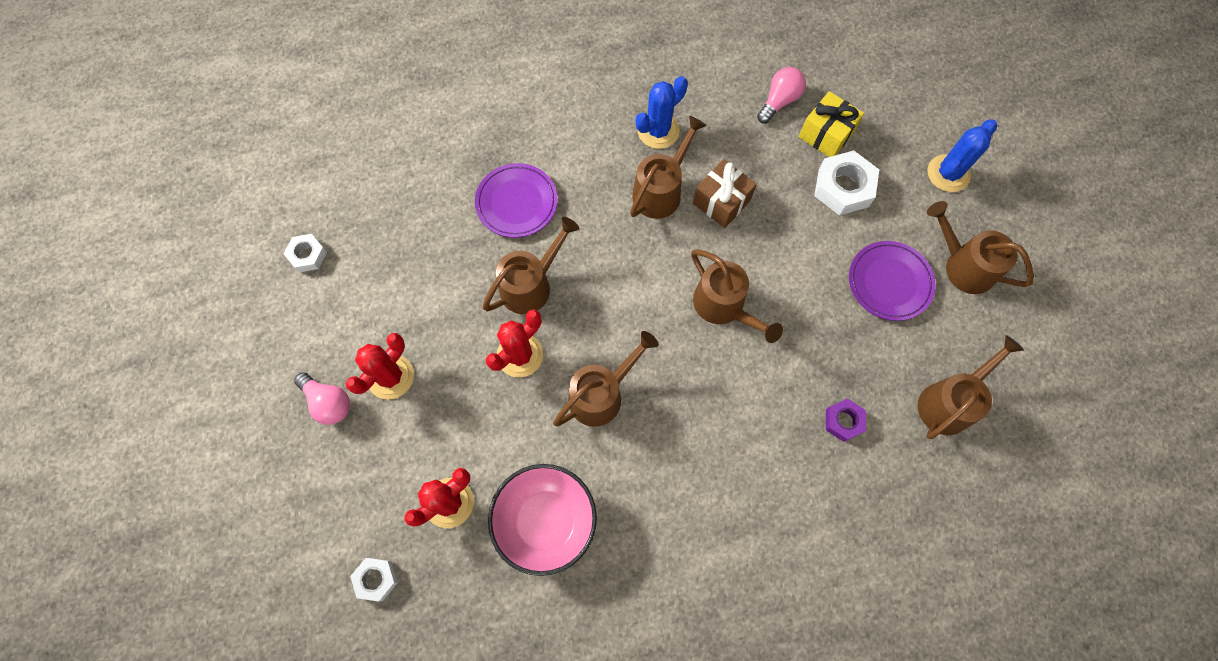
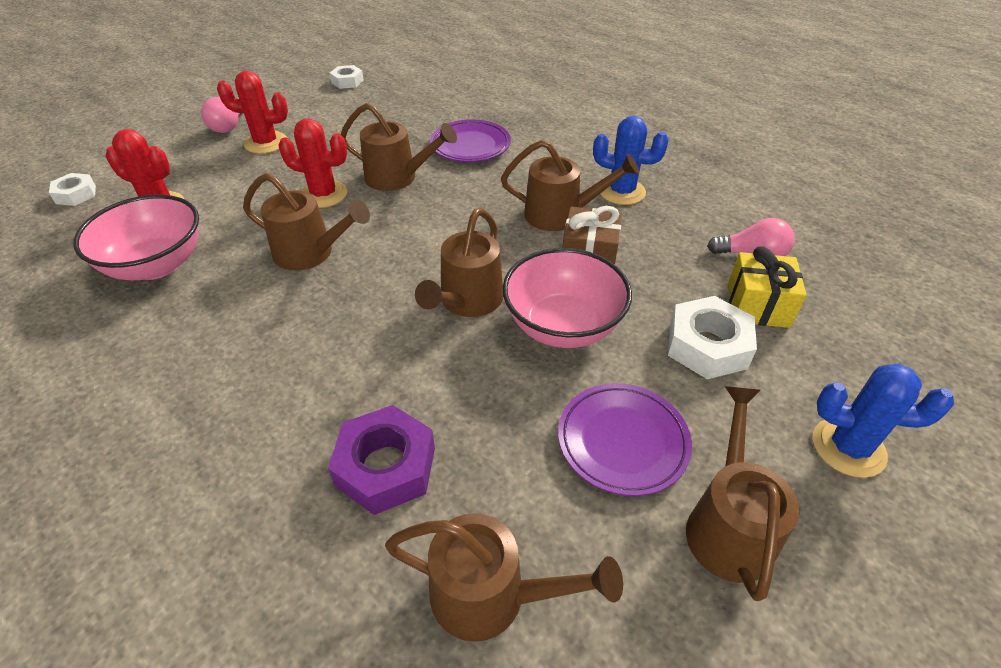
camera: 60 degrees right, 25 degrees down
purple nut [826,398,866,442] -> purple nut [328,405,435,515], size x1.68
none -> pink bowl [503,248,632,348]

